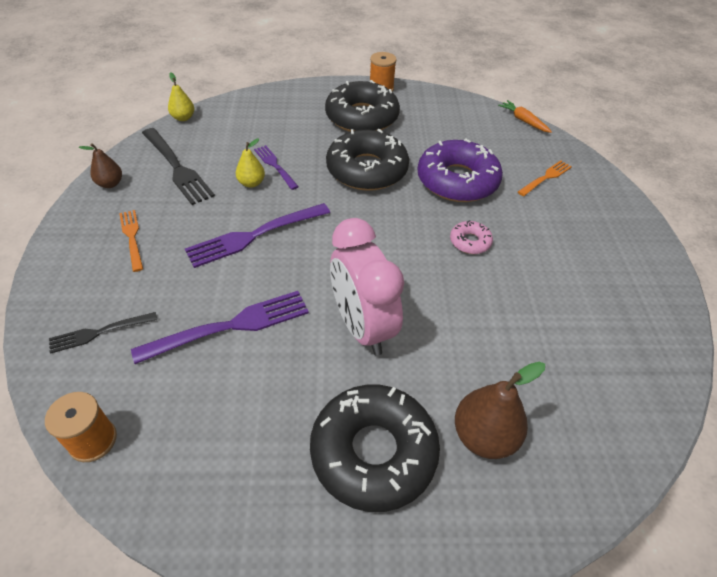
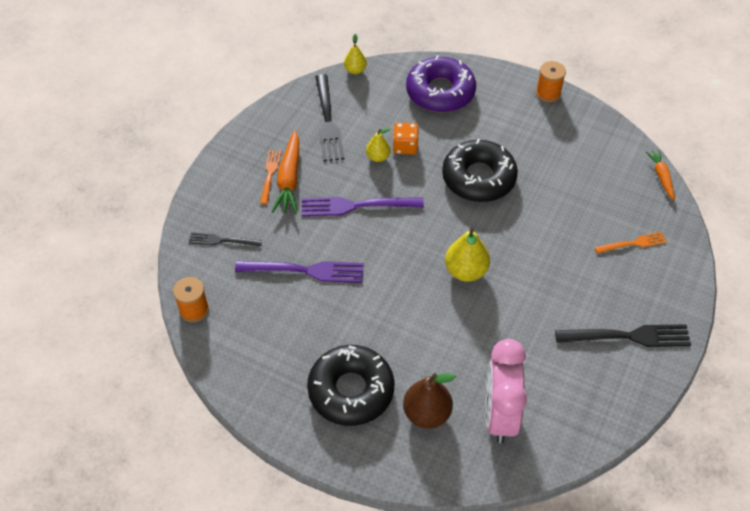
camera: 30 degrees right, 5 degrees up
brown pear [79,143,122,188] -> none
purple fork [254,145,299,190] -> orange dice [393,123,419,155]
black donut [325,80,400,132] -> none
pink clock [330,218,404,355] -> pink clock moved to [485,339,527,443]
purple donut [418,138,503,202] -> purple donut moved to [406,55,476,113]
pink donut [450,220,493,254] -> none
none -> orange carrot [271,130,299,214]
none -> yellow pear [445,228,490,282]
none -> black fork [555,324,691,347]

